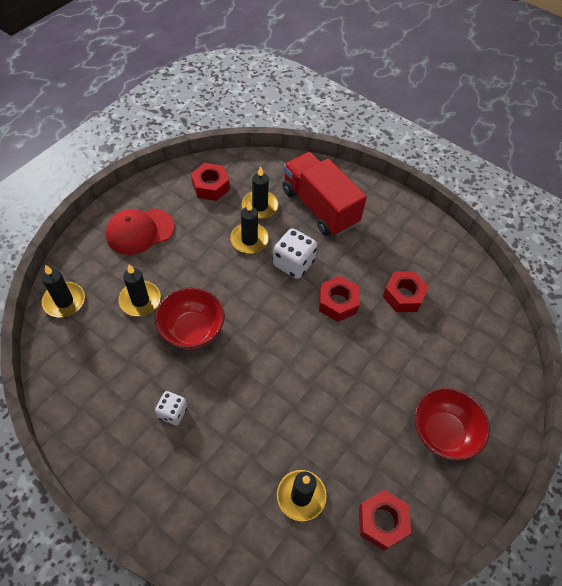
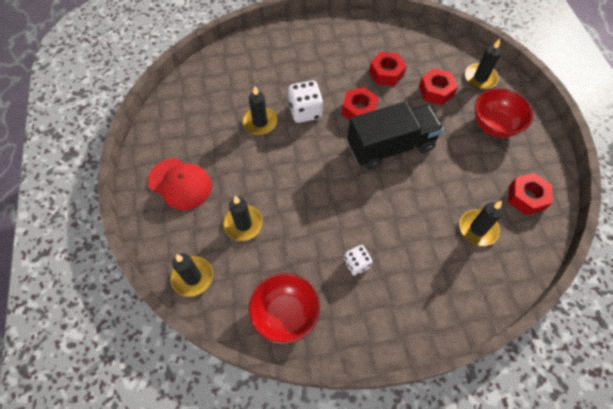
camera: 45 degrees left, 5 degrees up
red cap [106,208,175,255] -> red cap turned 75 degrees counterclockwise [148,158,212,210]
red bowl [155,287,225,350] -> red bowl moved to [248,273,320,344]
red nut [191,163,230,201] -> red nut moved to [419,68,458,105]
black candle [241,166,279,219] -> black candle moved to [465,39,501,89]
red truck [282,152,367,236] -> none
none -> black truck [347,102,444,170]

